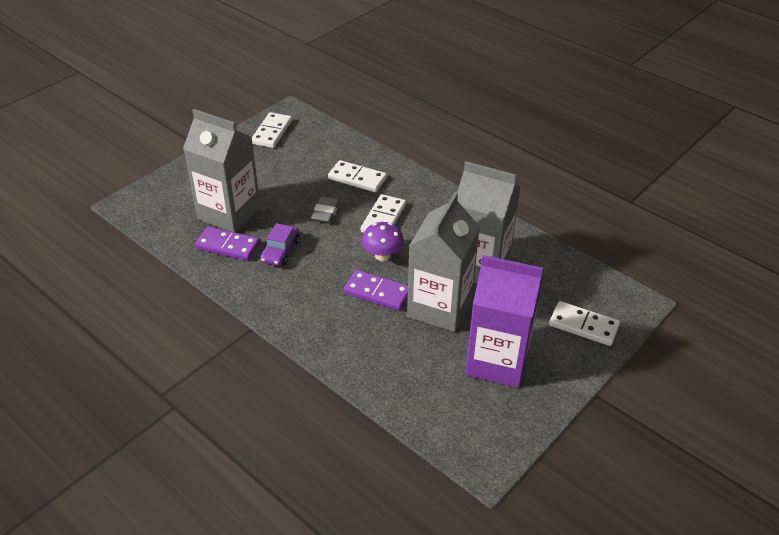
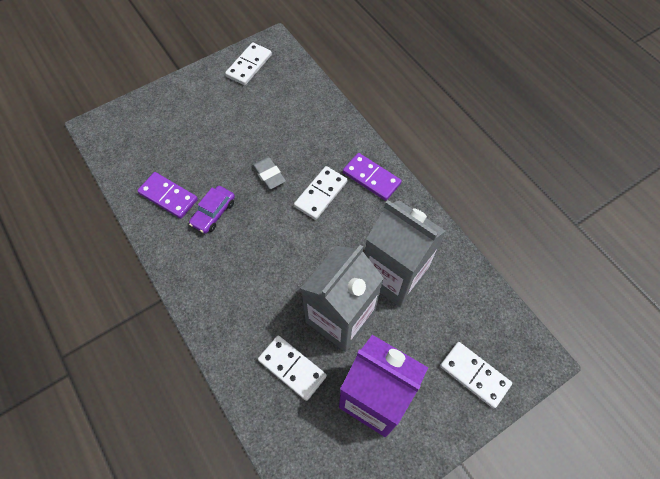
camera: 15 degrees right, 20 degrees up
grey carton [183,109,260,232] -> none
grey eraser [311,196,340,223] -> grey eraser turned 60 degrees counterclockwise [252,157,286,189]
white domino [328,160,387,192] -> white domino moved to [258,336,327,401]
purple domino [344,270,408,311] -> purple domino moved to [343,153,402,201]
purple mushroom [362,222,404,261] -> none

